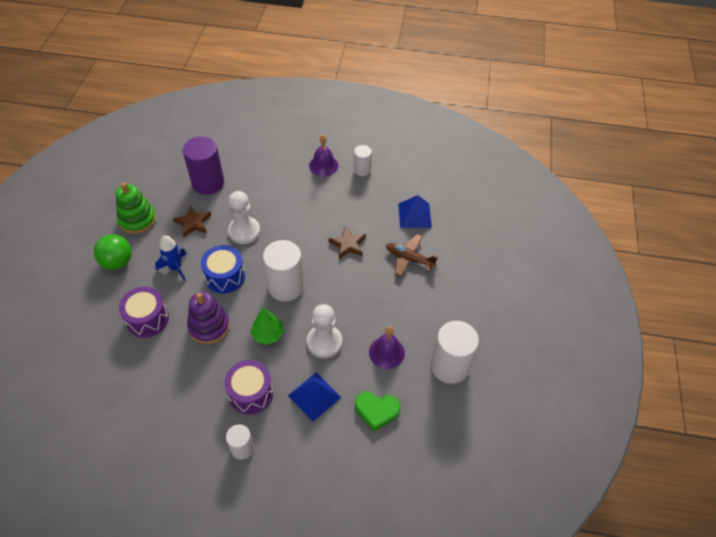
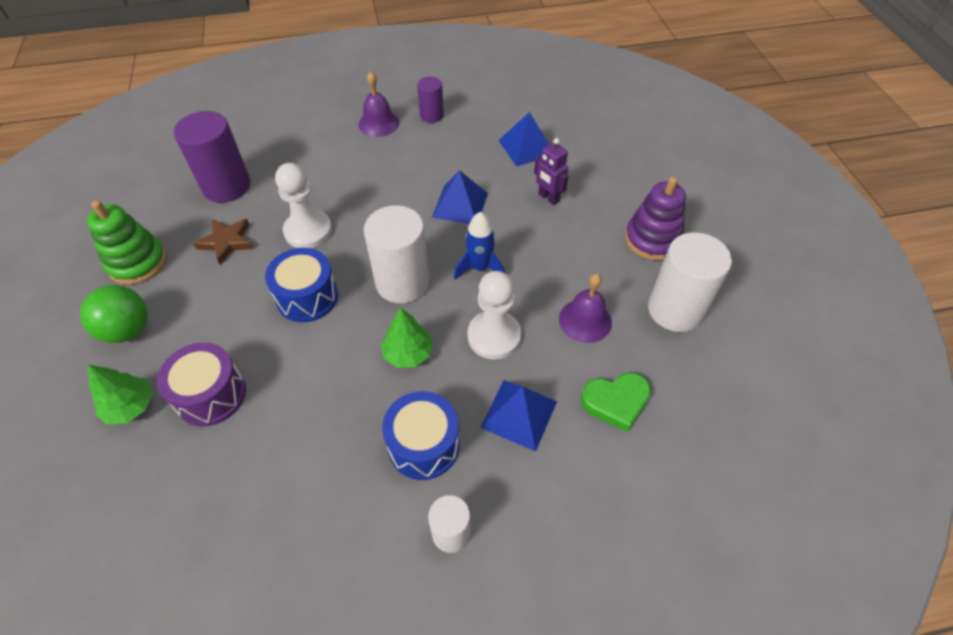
camera: 20 degrees left, 0 degrees up
blue rocket [155,235,187,281] -> blue rocket moved to [454,212,505,279]
purple stacking toy [187,292,230,344] -> purple stacking toy moved to [625,177,686,260]
purple drum [224,360,273,414] -> blue drum [382,391,460,480]
brown star [328,226,366,259] -> blue pyramid [432,170,488,224]
white cylinder [354,145,372,176] -> purple cylinder [417,77,444,123]
brown plane [386,234,438,277] -> purple robot [534,138,568,205]
none -> green tree [88,365,153,425]

